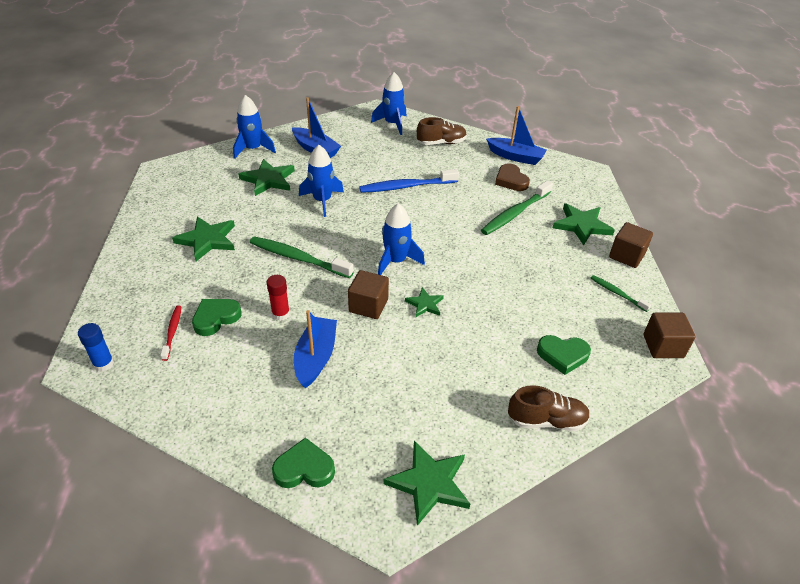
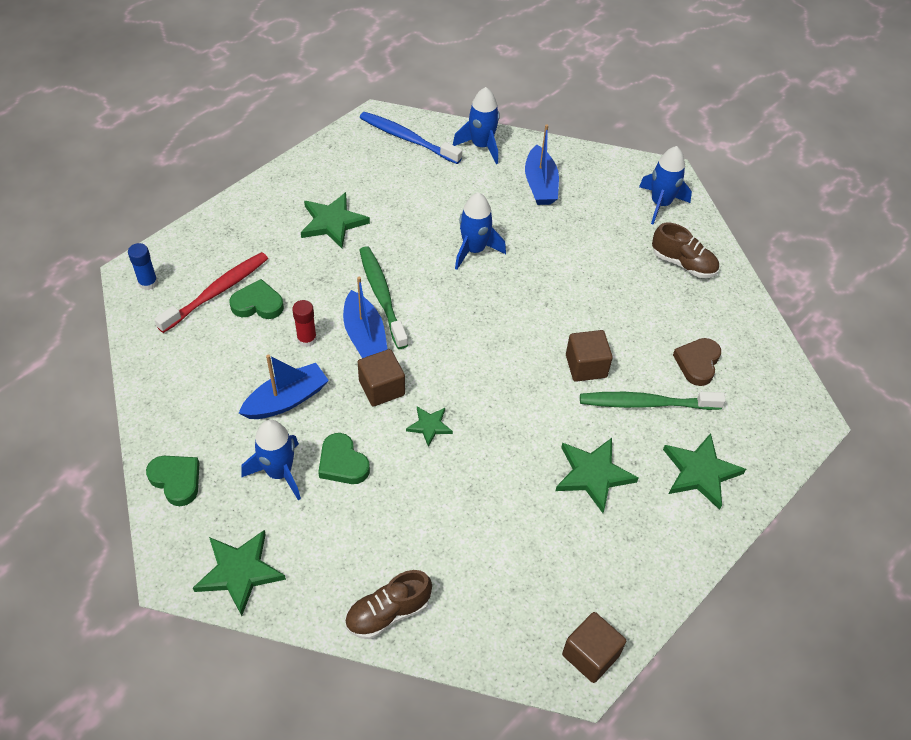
camera: 45 degrees right, 10 degrees up
red toothbrush [160,305,181,361] -> red toothbrush [154,252,268,333], size x1.84
green star [239,159,295,196] -> green star moved to [556,438,638,513]
blue toothbrush [359,169,459,193] -> blue toothbrush moved to [360,112,462,164]
blue rocket [378,203,425,275] -> blue rocket moved to [242,420,301,500]
blue boat [486,106,547,165] -> blue boat moved to [343,277,387,358]
brown shoe [508,385,590,431] -> brown shoe turned 105 degrees clockwise [345,570,432,639]
green heart [537,335,591,375] -> green heart moved to [318,433,370,484]
green toothbrush [591,275,651,312] -> none
brown cube [609,222,653,268] -> brown cube moved to [566,330,613,382]

